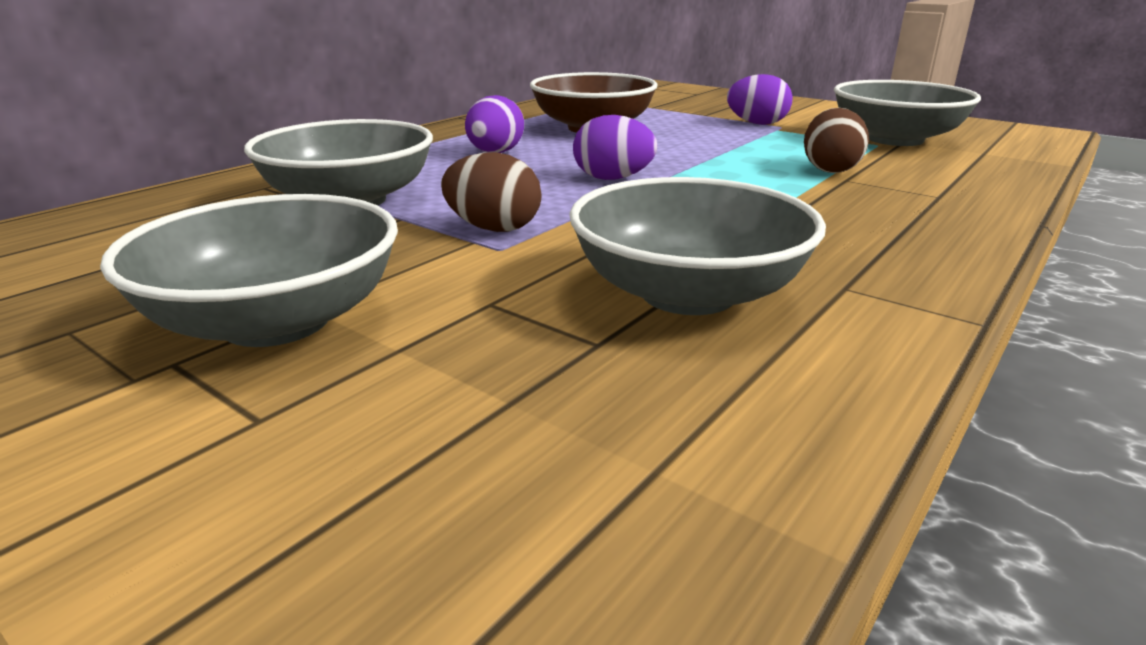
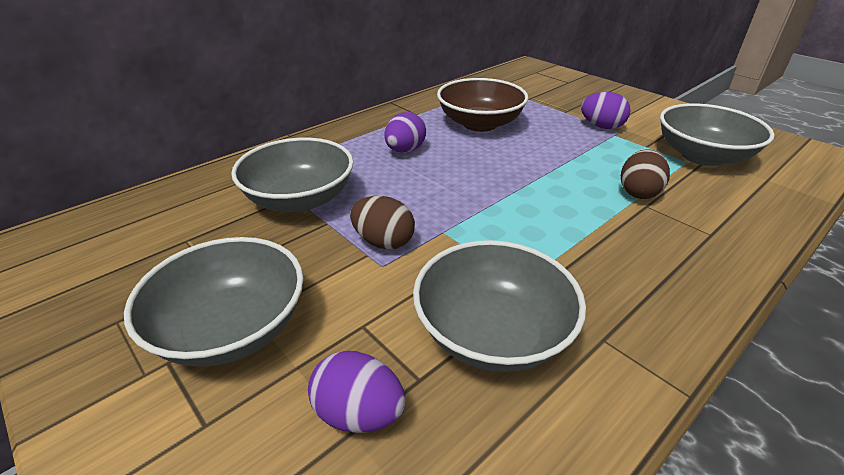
camera: 10 degrees right, 10 degrees up
purple egg [573,115,657,180] -> purple egg moved to [308,351,406,433]

